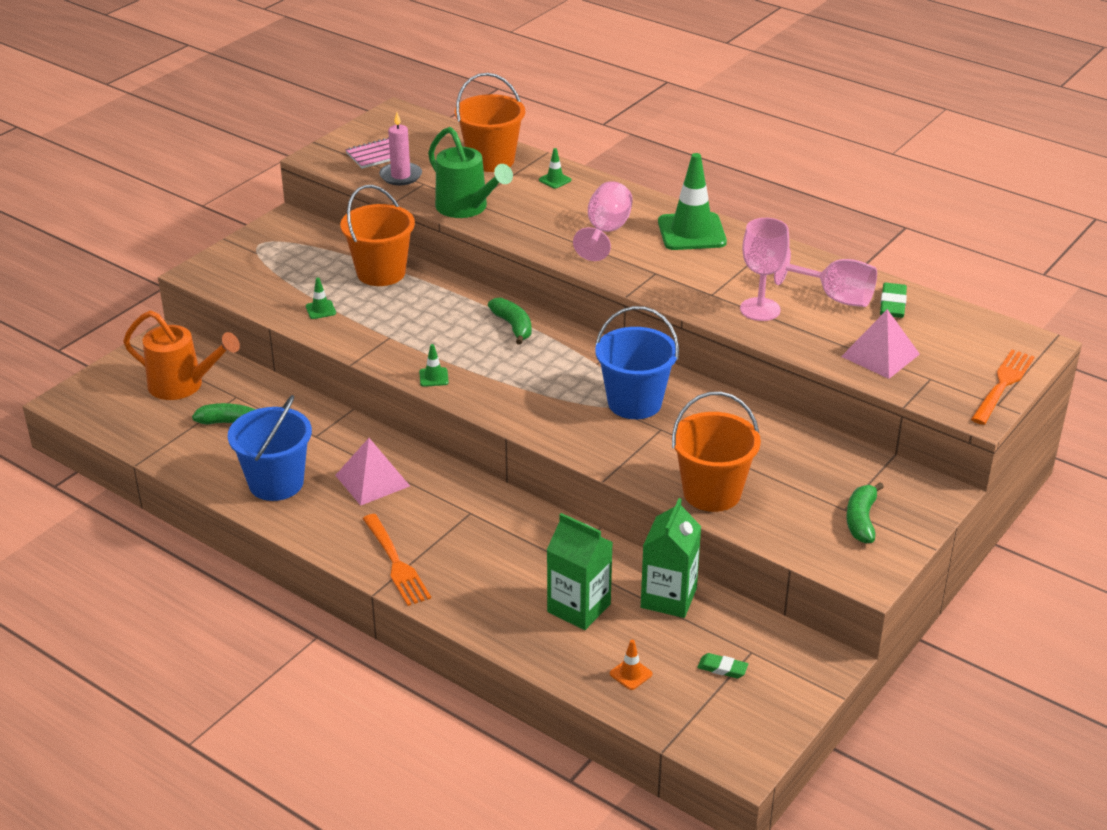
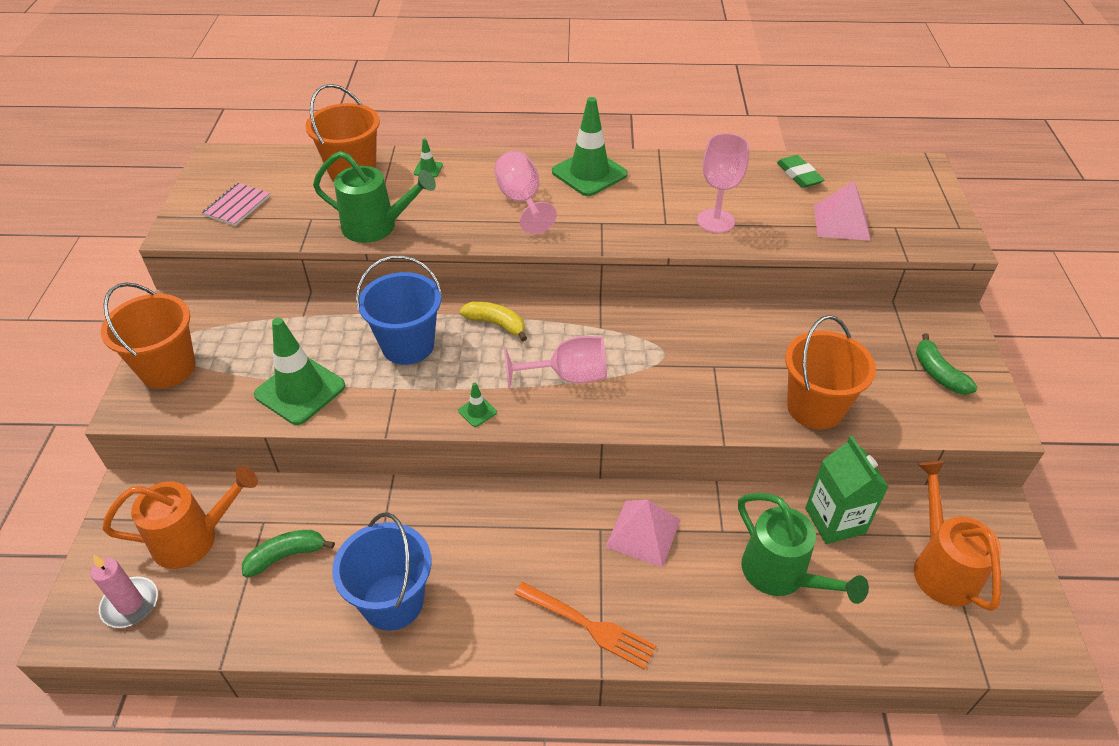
camera: 35 degrees left, 10 degrees up
green traffic cone [306,278,336,319] -> green traffic cone [254,318,346,425], size x2.35
pink pyramid [335,438,410,506] -> pink pyramid moved to [606,500,681,567]
orange bucket [340,185,415,286] -> orange bucket moved to [101,283,196,388]
pink candle [379,112,422,185] -> pink candle moved to [91,555,158,628]
green banana [488,298,532,345] -> yellow banana [460,301,527,341]
green carton [547,513,613,630] -> green watering can [738,493,869,604]
blue bucket [596,306,679,419] -> blue bucket moved to [356,255,442,365]
orange traffic cone [610,640,653,690] -> none
green eraser [698,653,748,678] -> orange watering can [914,461,1001,611]
pink goblet [774,248,877,307] -> pink goblet moved to [504,336,607,389]
orange fork [971,350,1035,425] -> none

